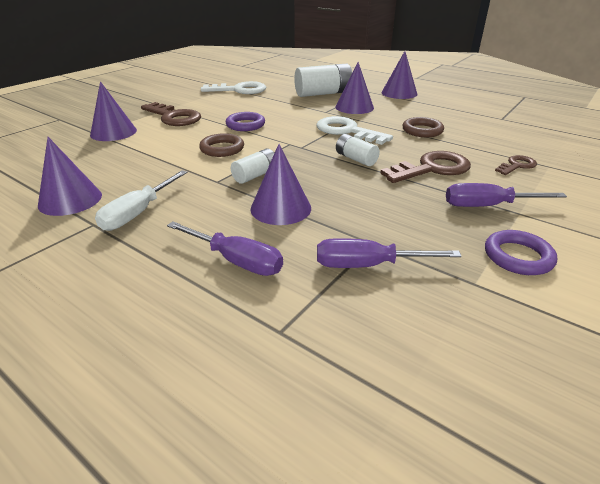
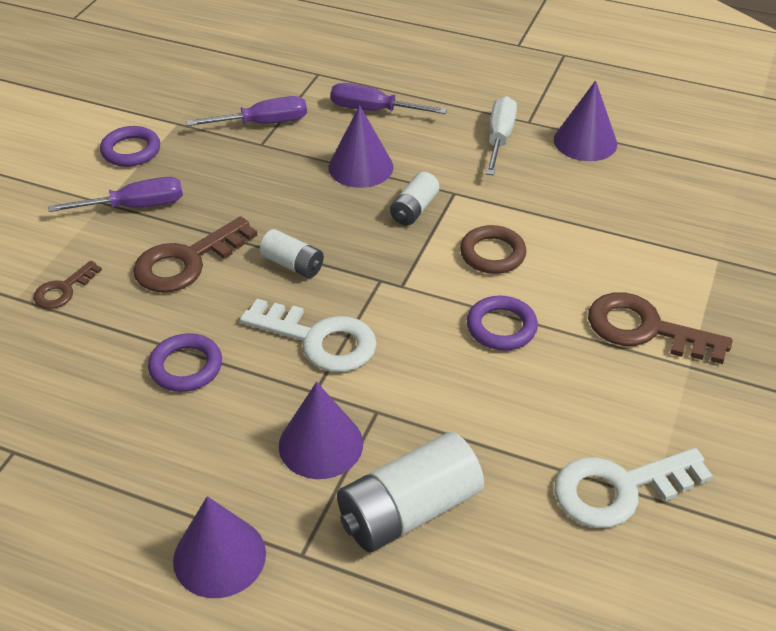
camera: 165 degrees right, 10 degrees up
purple cone [90,81,137,141] -> none
brown ring [403,117,444,137] -> purple ring [148,333,222,392]

